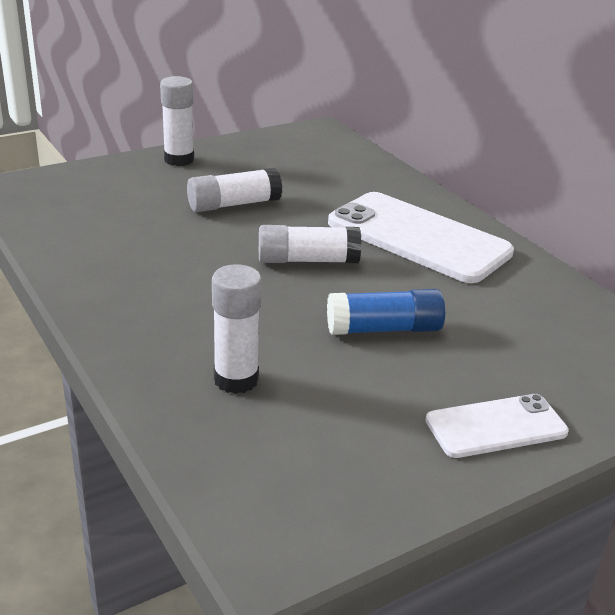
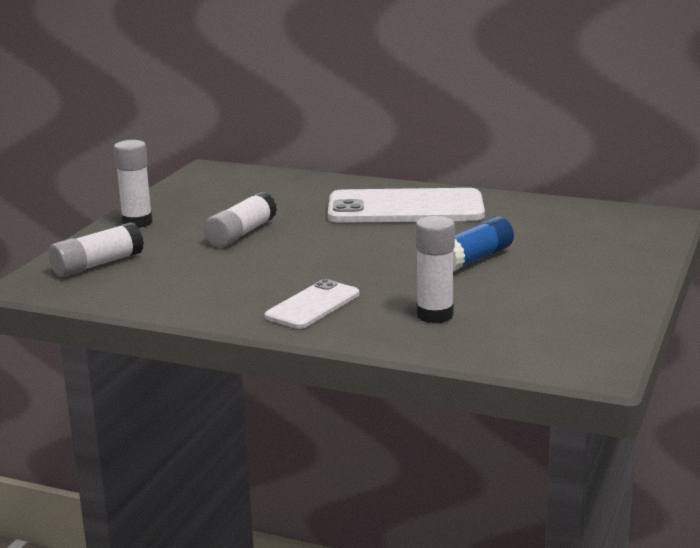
camera: 35 degrees left, 10 degrees down
white glue stick [259,225,361,263] -> white glue stick moved to [48,222,144,277]
white phone [425,394,569,458] -> white phone moved to [265,279,359,329]

